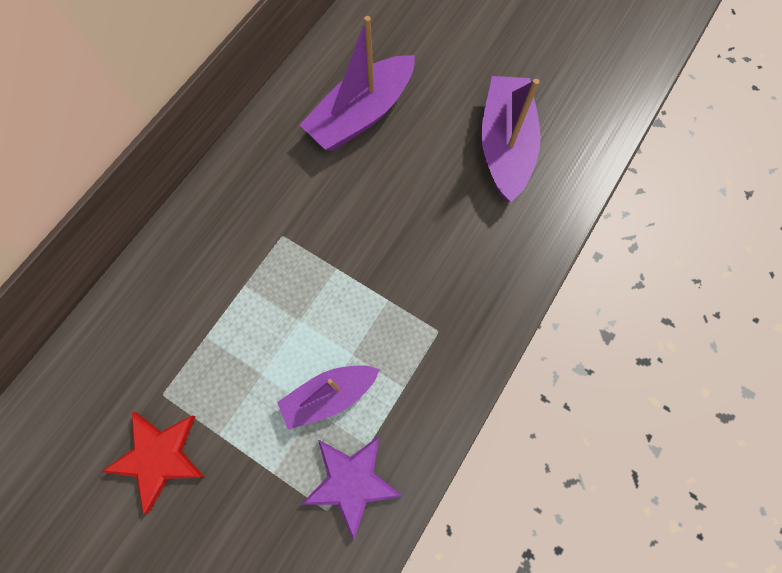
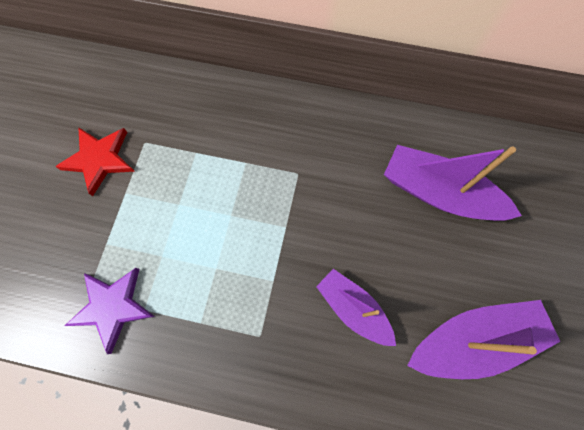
camera: 70 degrees right, 0 degrees up
purple boat [277,365,380,429] -> purple boat moved to [316,269,396,346]

